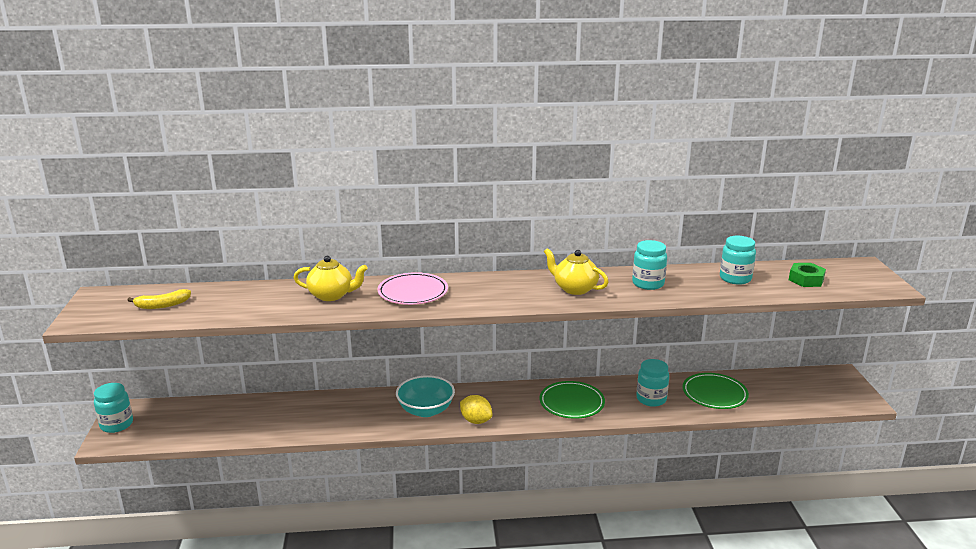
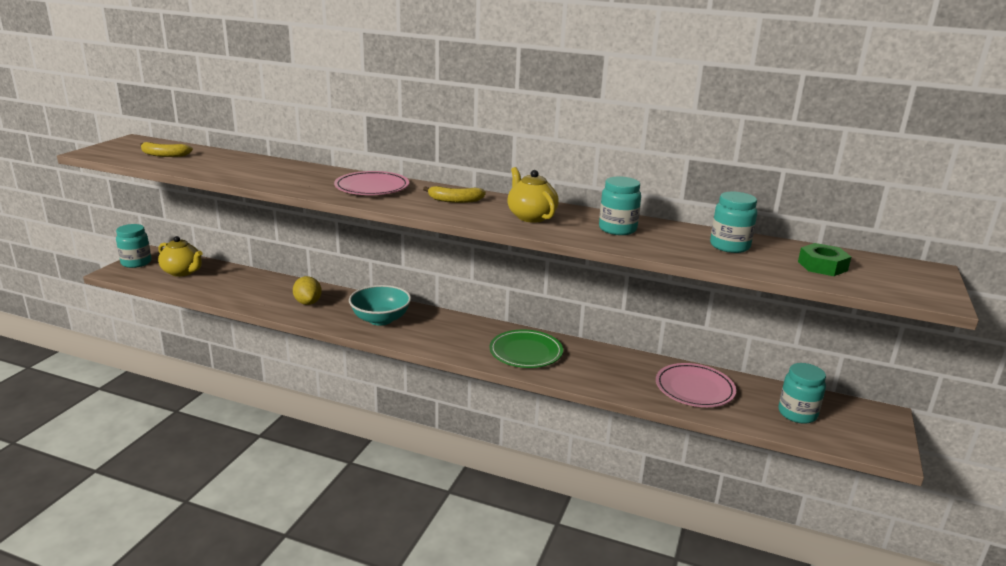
camera: 25 degrees right, 0 degrees up
yellow teapot [293,256,368,301] -> yellow teapot moved to [158,236,203,277]
yellow lemon [460,395,492,424] -> yellow lemon moved to [293,276,322,305]
turquoise jar [636,359,669,407] -> turquoise jar moved to [778,363,826,424]
green plate [683,373,749,409] -> pink plate [656,363,736,407]
none -> yellow banana [423,186,486,203]

